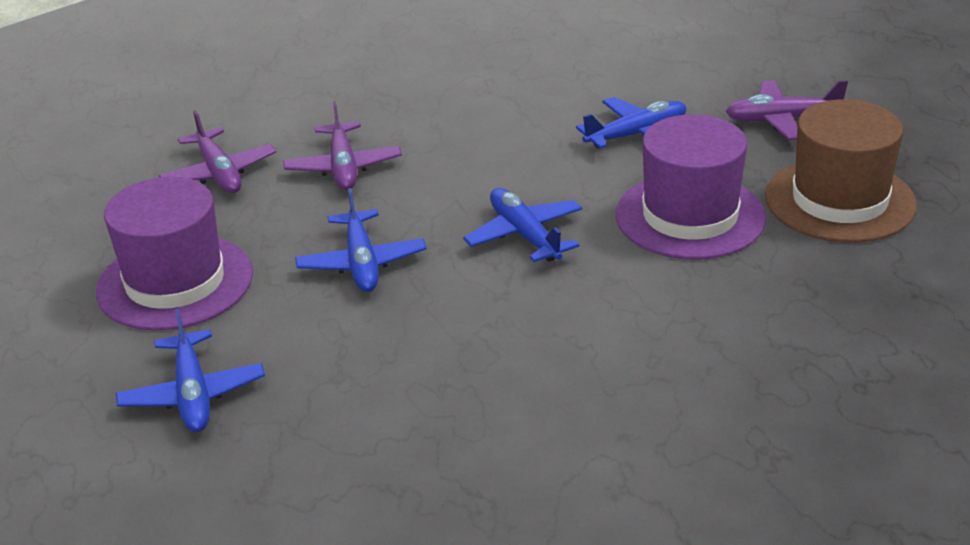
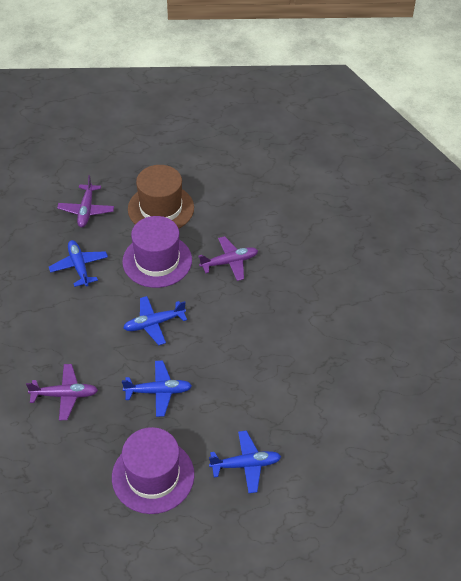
camera: 85 degrees left, 15 degrees up
purple plane [159,110,276,193] -> purple plane moved to [198,236,258,281]

